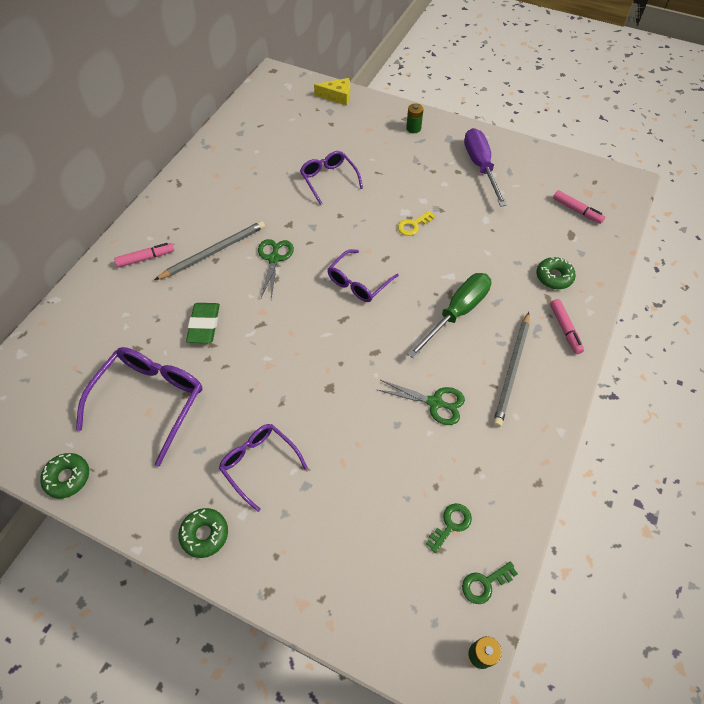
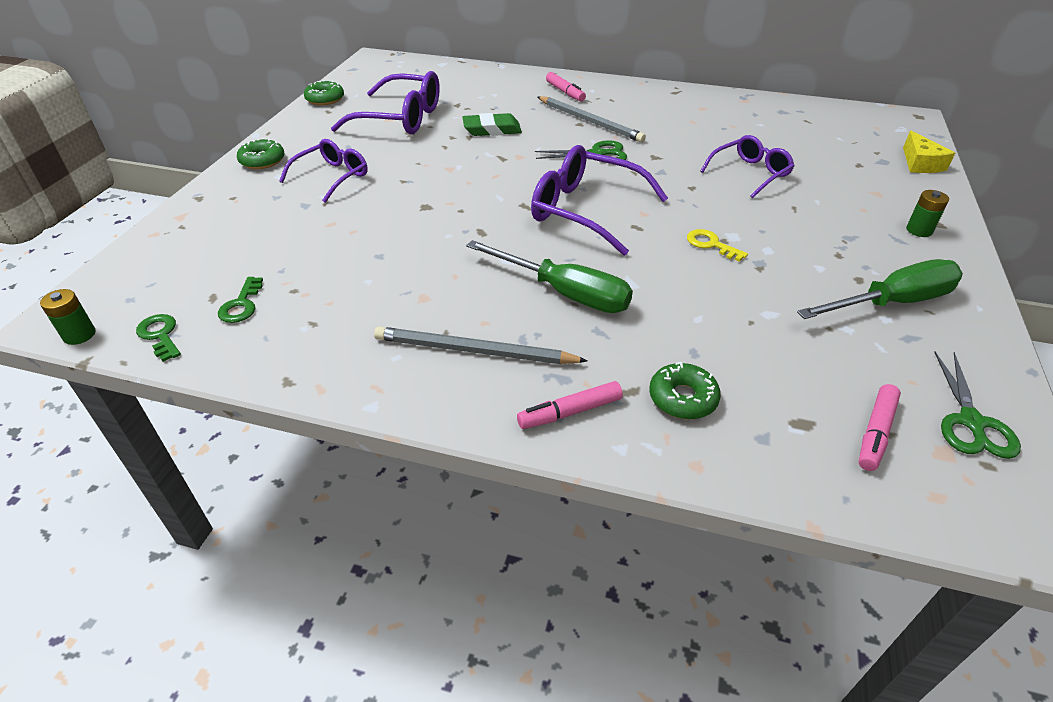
camera: 80 degrees right, 15 degrees down
purple glasses [327,249,399,302] -> purple glasses [531,145,668,256], size x1.58
green scissors [378,380,465,425] -> green scissors moved to [934,352,1021,459]
green key [426,503,472,553] -> green key turned 60 degrees clockwise [218,277,263,323]
purple screwdriver [464,128,507,207] -> green screwdriver [797,259,963,319]

